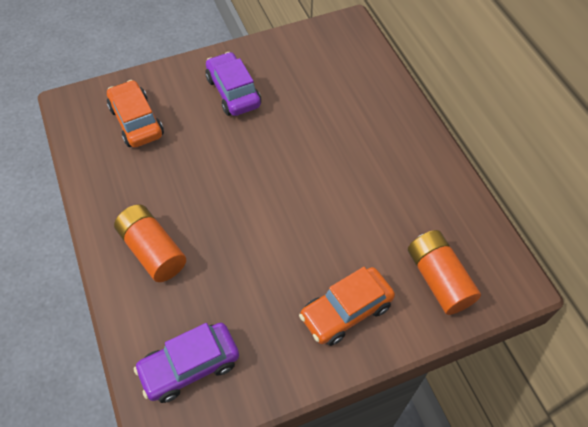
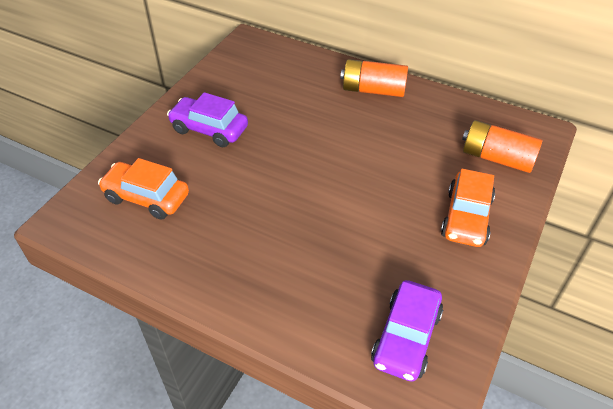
camera: 40 degrees left, 10 degrees down
orange battery [114,204,186,282] -> orange battery moved to [340,59,408,97]

